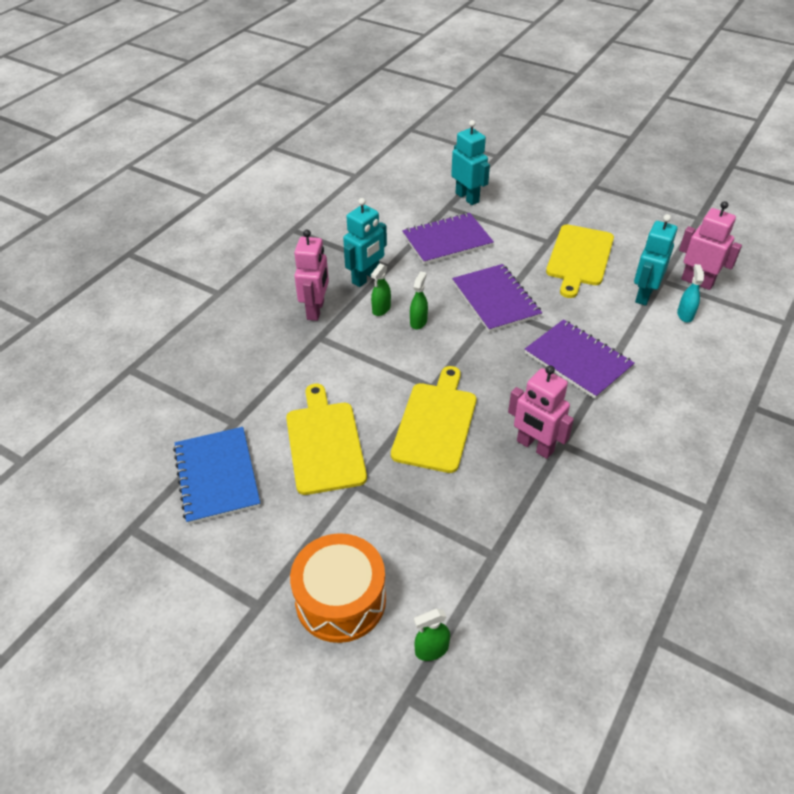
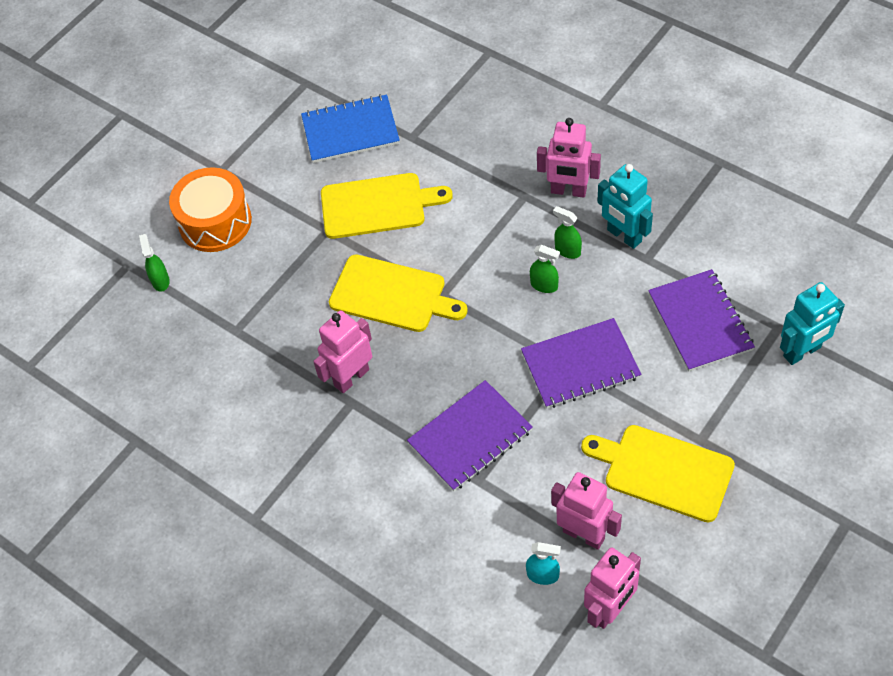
camera: 100 degrees right, 10 degrees up
turquoise robot [634,214,677,306] -> pink robot [551,472,622,550]

